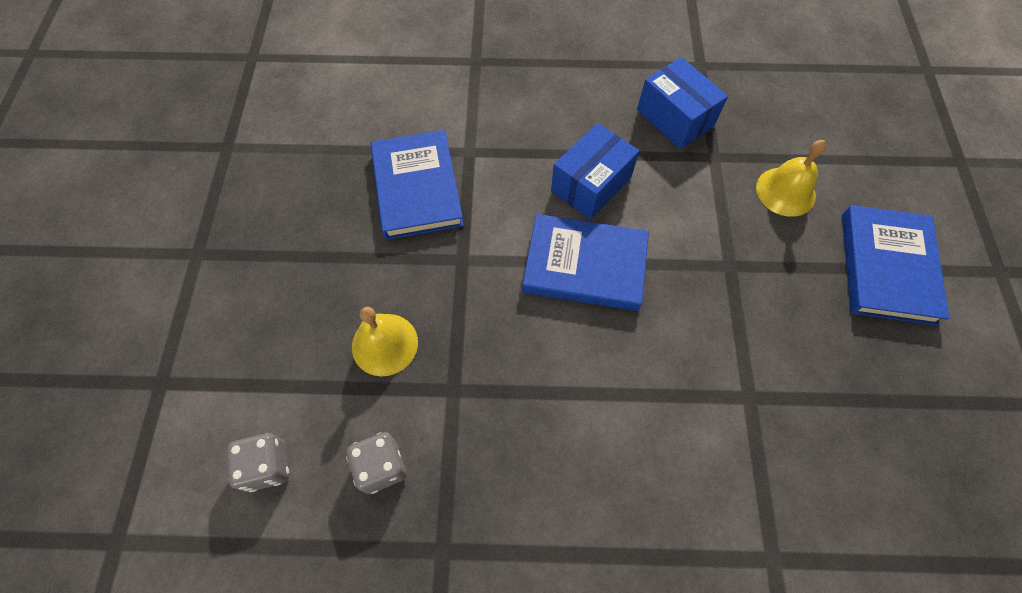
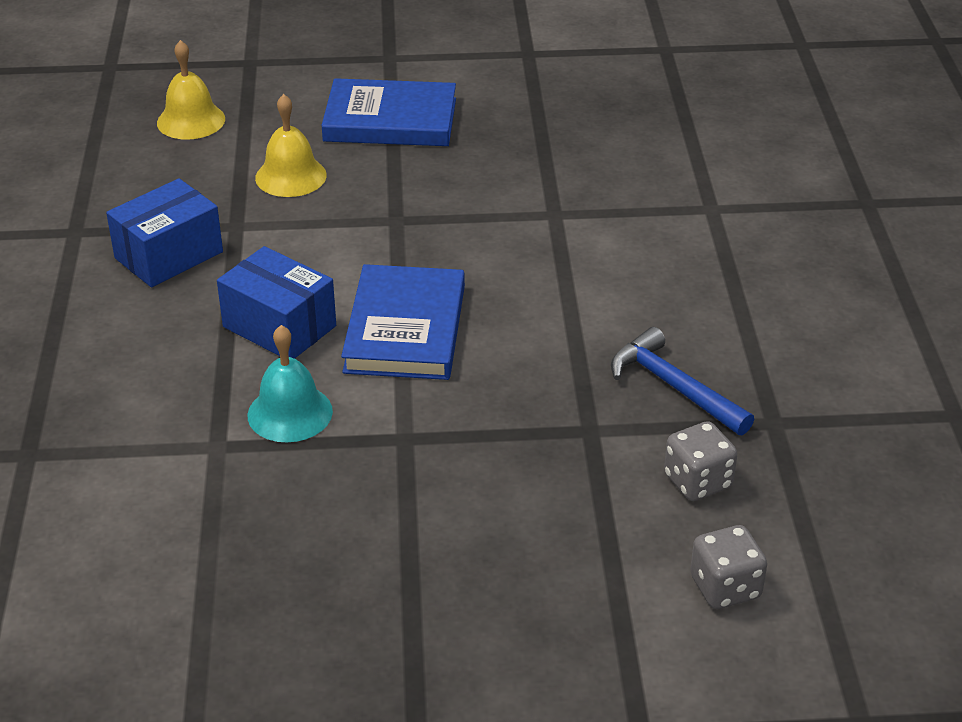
camera: 95 degrees left, 25 degrees down
yellow bell [352,307,418,376] -> yellow bell moved to [157,40,225,140]
blue book [371,130,464,240] -> none
none -> turquoise bell [248,325,333,442]
none -> blue hammer [611,327,754,435]

